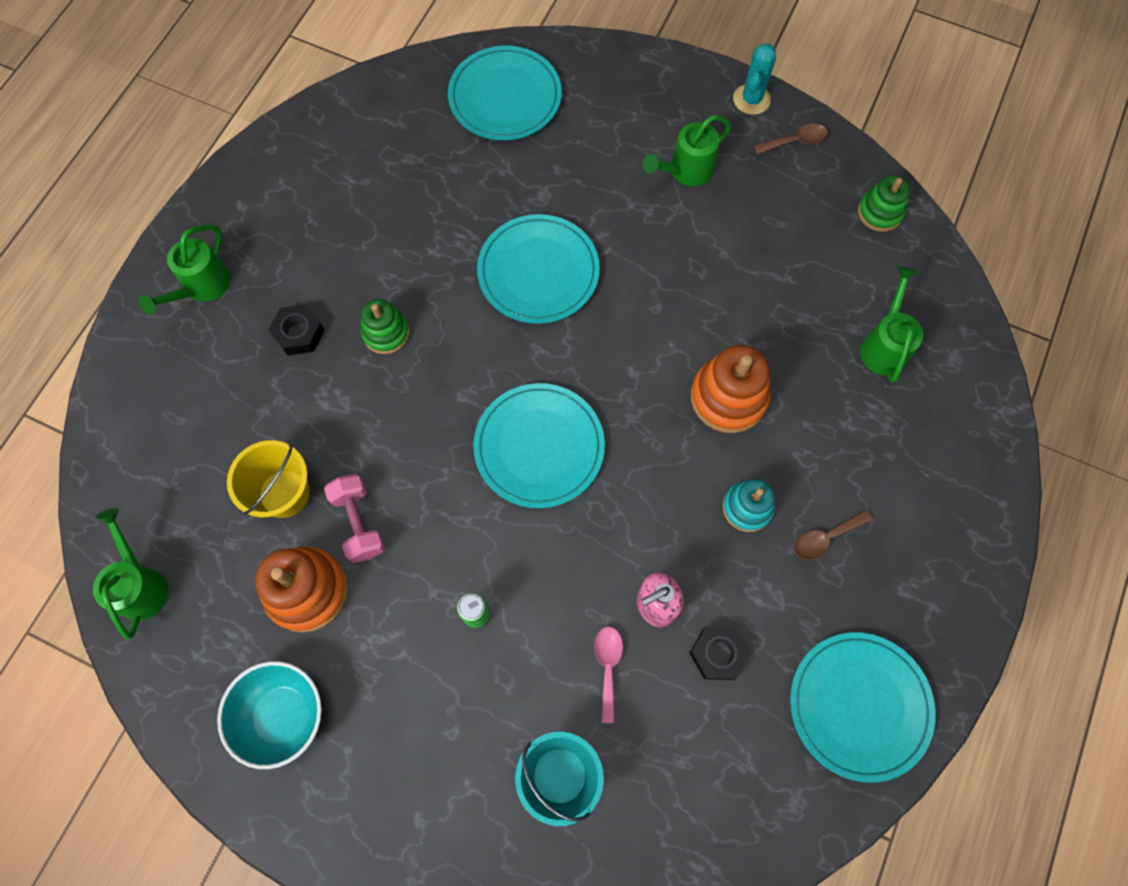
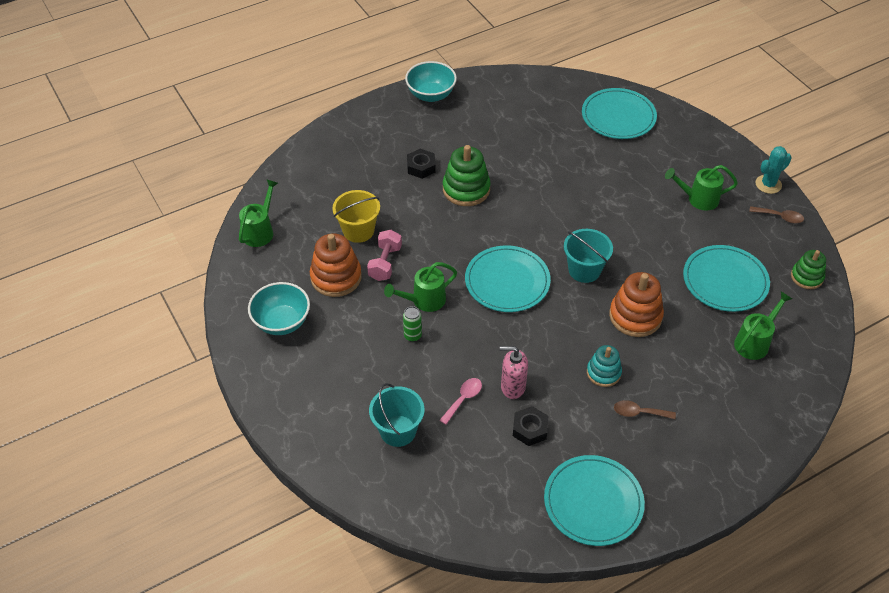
camera: 35 degrees right, 20 degrees down
green watering can [139,225,231,314] -> green watering can moved to [384,262,457,312]
green stacking toy [360,299,409,354] -> green stacking toy [443,145,491,206], size x1.59
turquoise plate [477,214,600,324] -> turquoise plate moved to [683,245,770,312]
none -> turquoise bowl [405,61,457,102]
none -> turquoise bucket [564,229,613,283]

